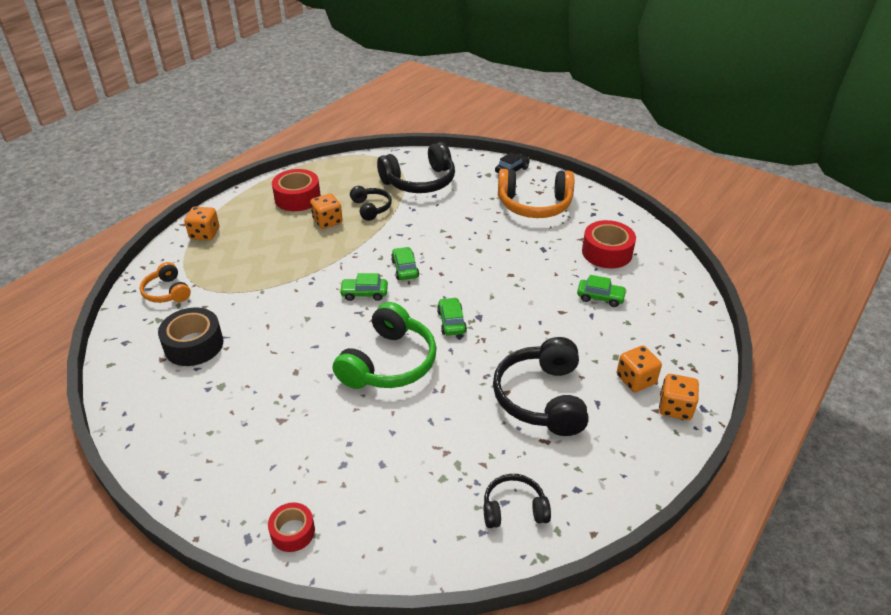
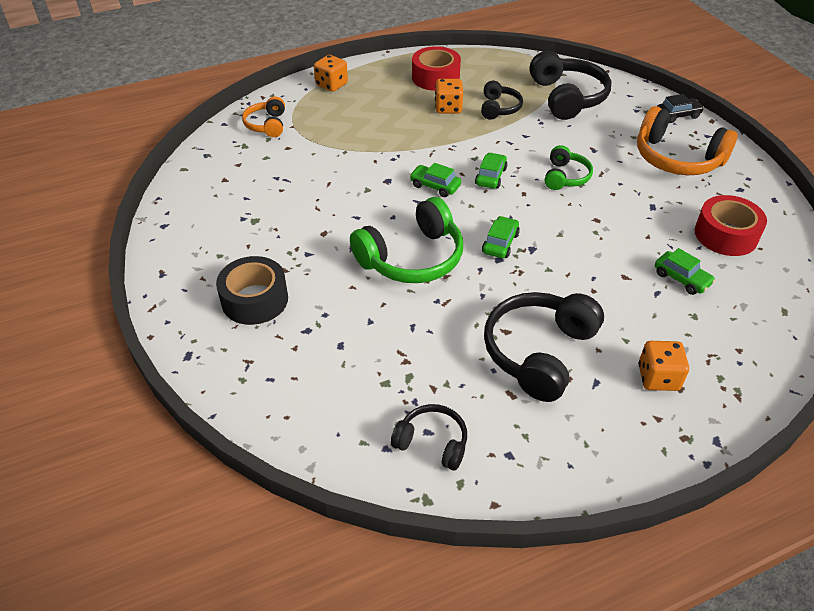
camera: 30 degrees right, 5 degrees up
black tape [158,307,224,366] -> black tape moved to [216,256,288,325]
red tape [268,502,315,552] -> none
black headphones [377,142,455,193] -> black headphones turned 105 degrees counterclockwise [529,51,611,120]
orange dice [659,374,699,420] -> none
none -> green headphones [545,145,593,190]

